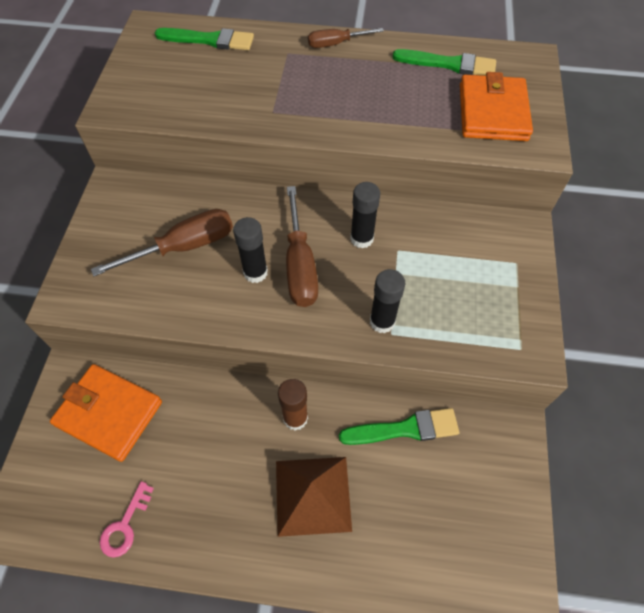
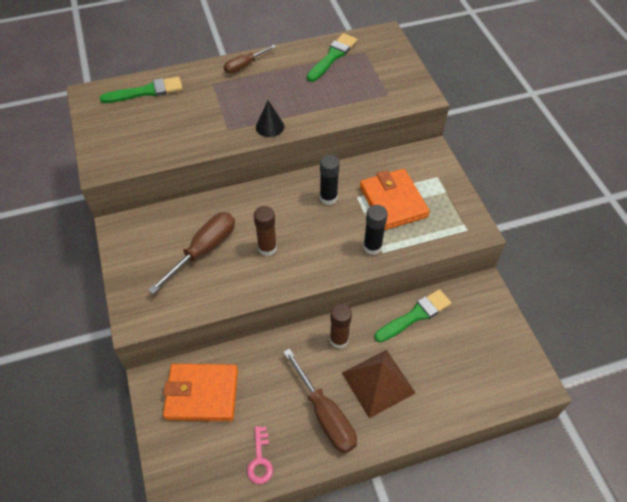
camera: 25 degrees left, 5 degrees down
black glue stick [233,217,268,283] -> brown glue stick [254,206,277,256]
brown screwdriver [286,186,318,307] -> brown screwdriver moved to [283,348,357,453]
green brush [392,49,496,76] -> green brush turned 45 degrees counterclockwise [307,33,357,82]
orange wallet [460,72,533,141] -> orange wallet moved to [360,169,430,230]
none -> black cone [256,101,284,137]

